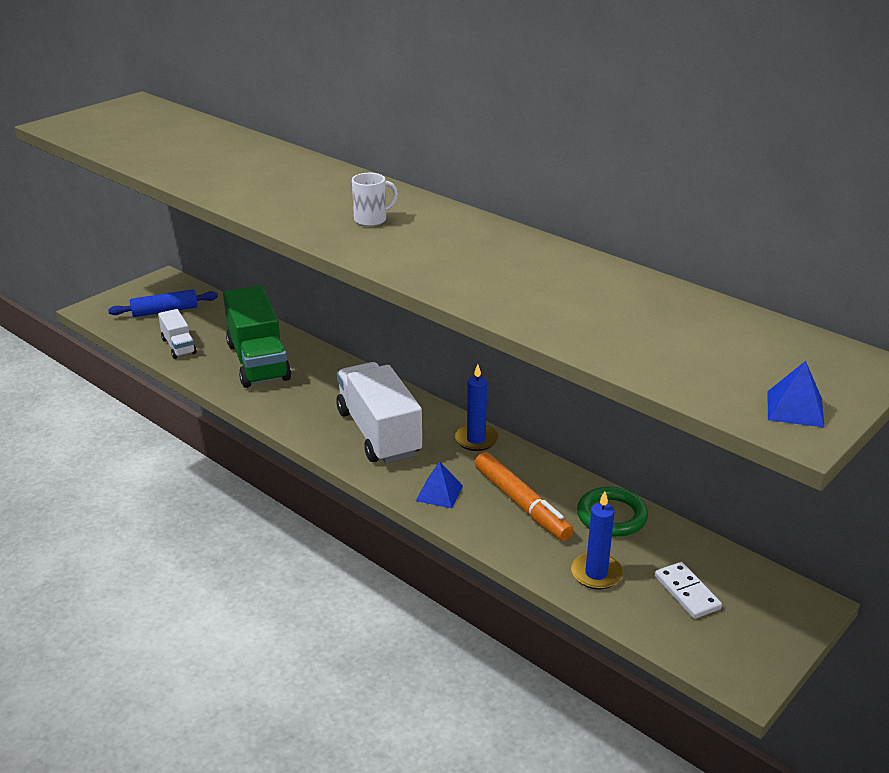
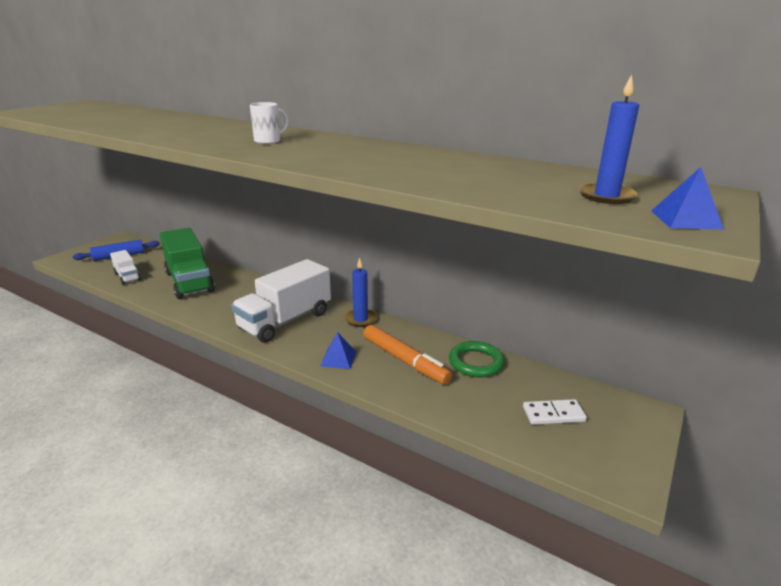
camera: 10 degrees left, 5 degrees down
white truck [336,362,422,463] -> white truck turned 105 degrees counterclockwise [231,259,331,343]
blue candle [571,491,623,590] -> blue candle moved to [579,74,639,204]
white domino [655,562,722,619] -> white domino turned 60 degrees counterclockwise [523,399,587,425]

